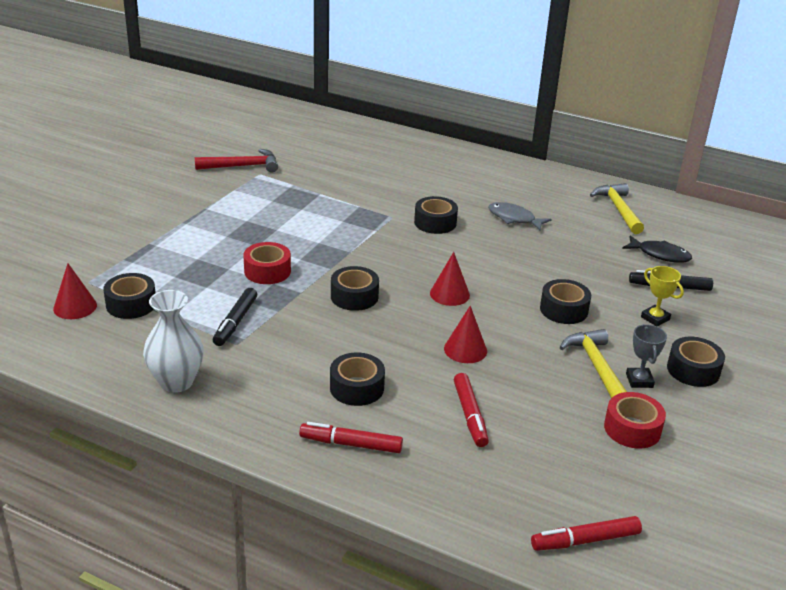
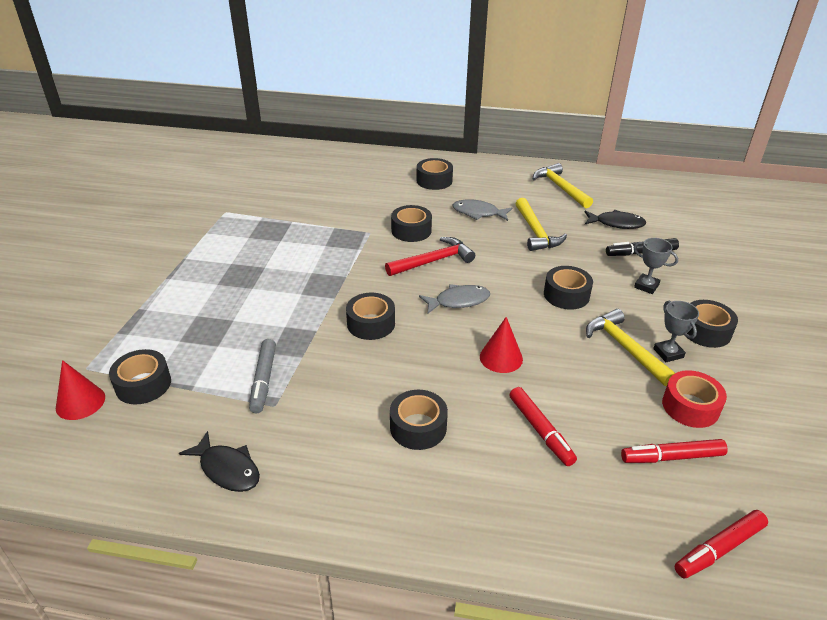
camera: 15 degrees left, 5 degrees up
white vase [143,290,204,393] -> black fish [179,431,260,492]
red hammer [195,149,278,173] -> red hammer moved to [385,237,475,276]
black marker [213,288,257,346] -> grey marker [249,339,276,413]
red tape [243,242,291,284] -> none
red marker [299,422,403,453] -> red marker moved to [621,439,728,463]
red cone [430,252,470,306] -> grey fish [419,284,490,313]
yellow trophy [641,266,684,327] -> grey trophy [634,238,678,294]
none -> black tape [416,158,453,190]
none -> yellow hammer [515,198,567,251]

